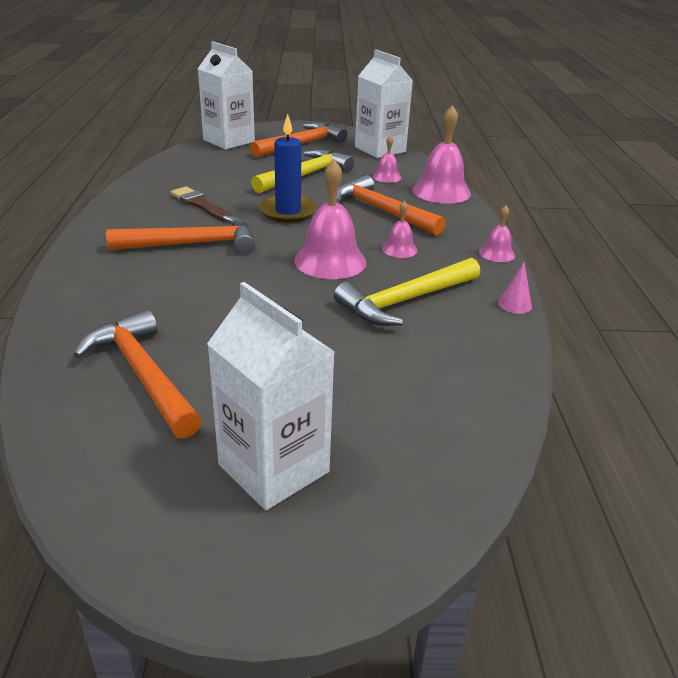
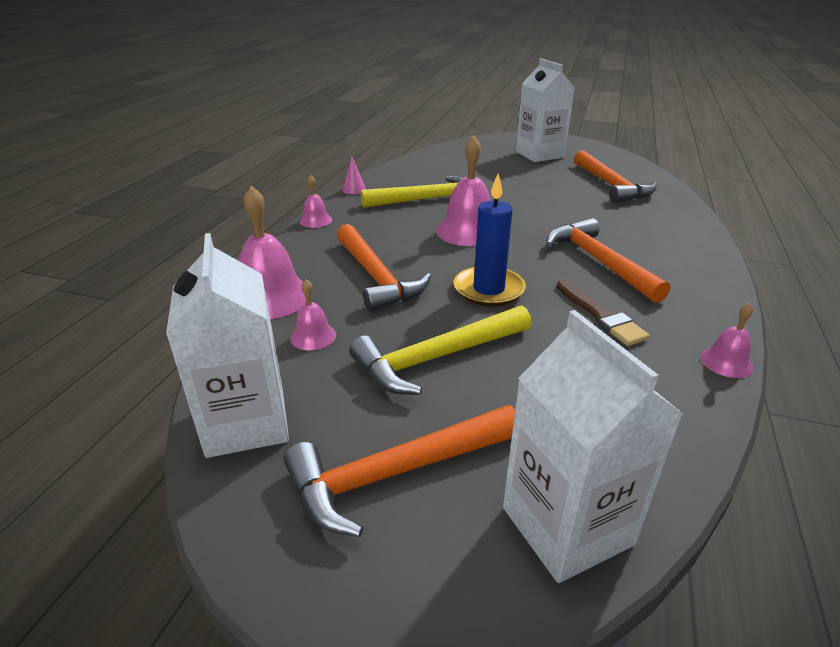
camera: 160 degrees left, 0 degrees up
orange hammer [106,215,255,254] -> orange hammer turned 60 degrees clockwise [546,218,670,303]
pink bell [382,201,418,258] -> pink bell moved to [700,303,753,378]

